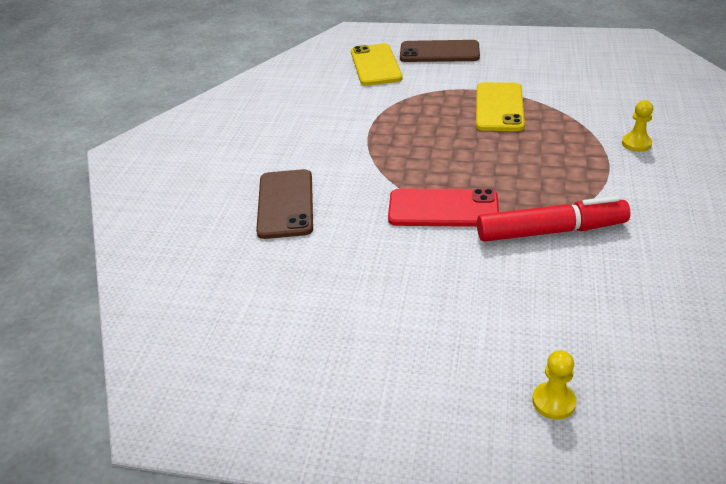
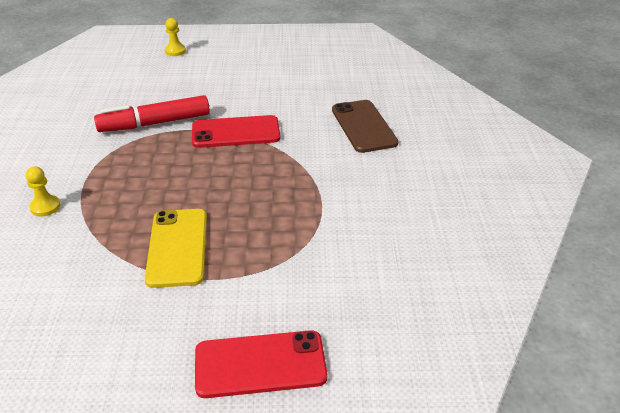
camera: 165 degrees right, 0 degrees up
yellow phone [351,43,402,86] -> none
brown phone [400,40,480,62] -> red phone [195,330,328,398]

